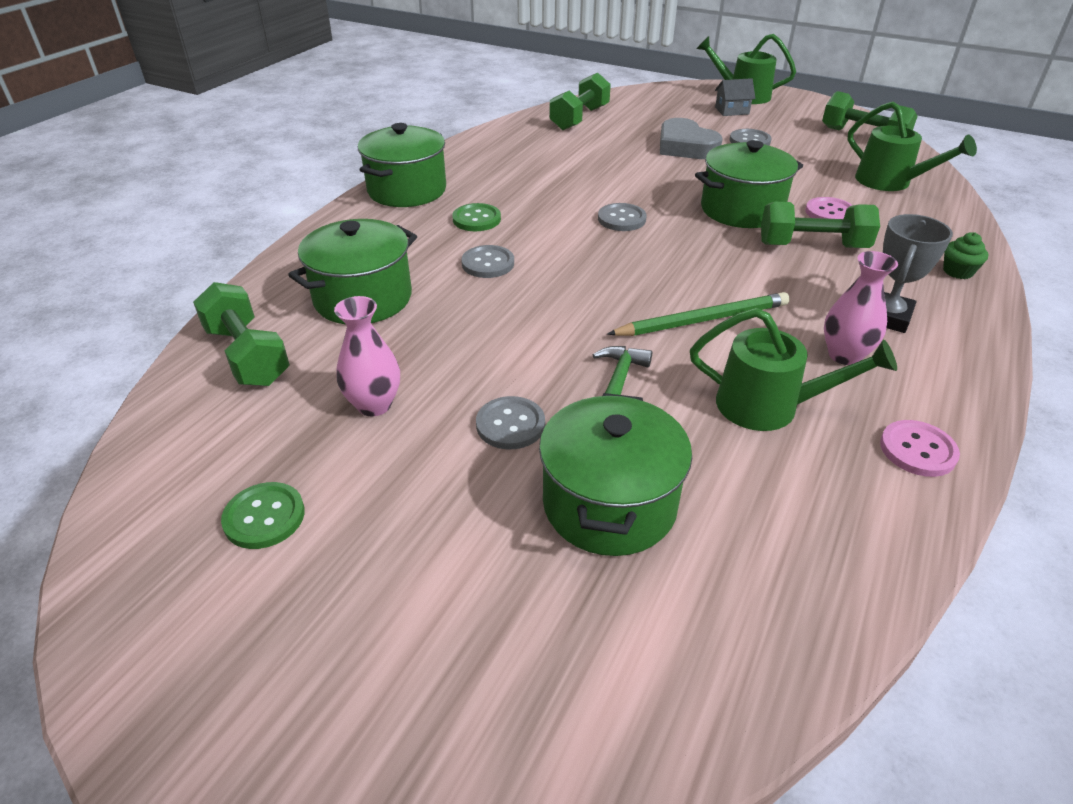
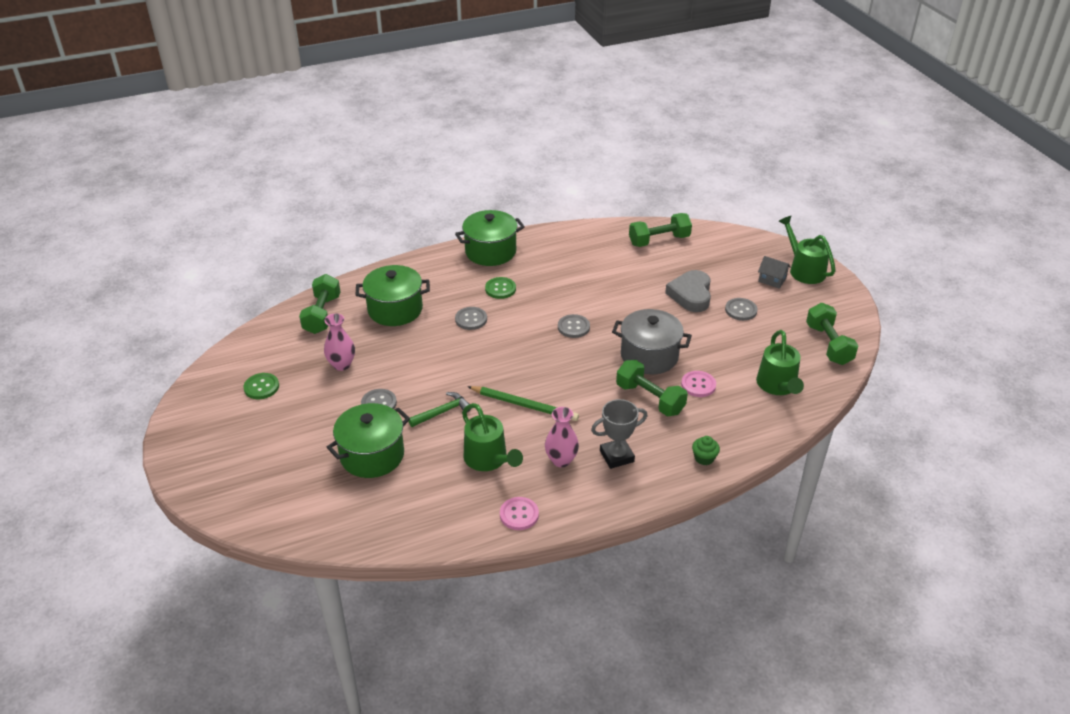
camera: 40 degrees right, 0 degrees up
green pot [695,140,803,228] -> grey pot [612,309,692,374]

